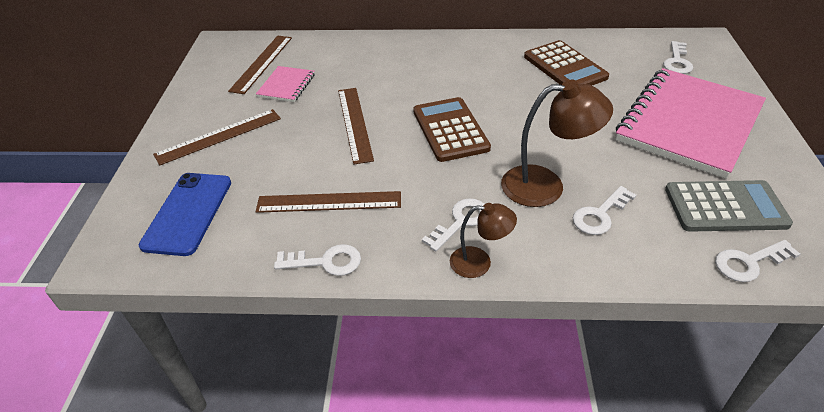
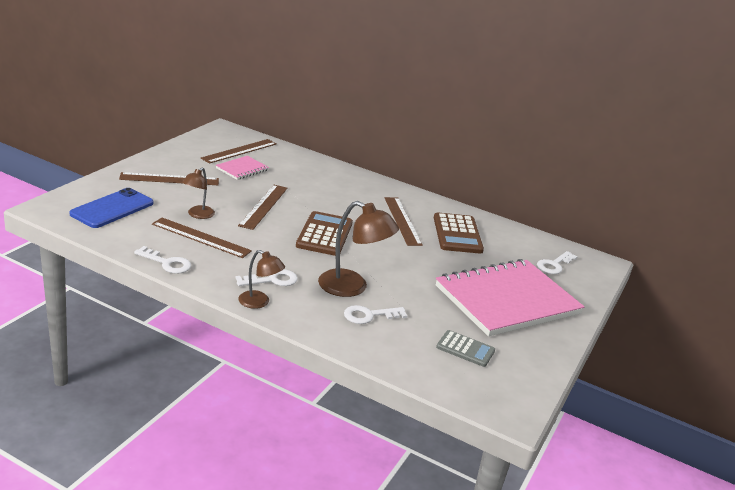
camera: 20 degrees right, 15 degrees down
grey calculator [665,180,793,232] -> grey calculator [436,330,495,367], size x0.62
white key [715,240,800,282] -> none
none -> brown lamp [182,168,215,219]
none -> brown ruler [384,197,423,246]

